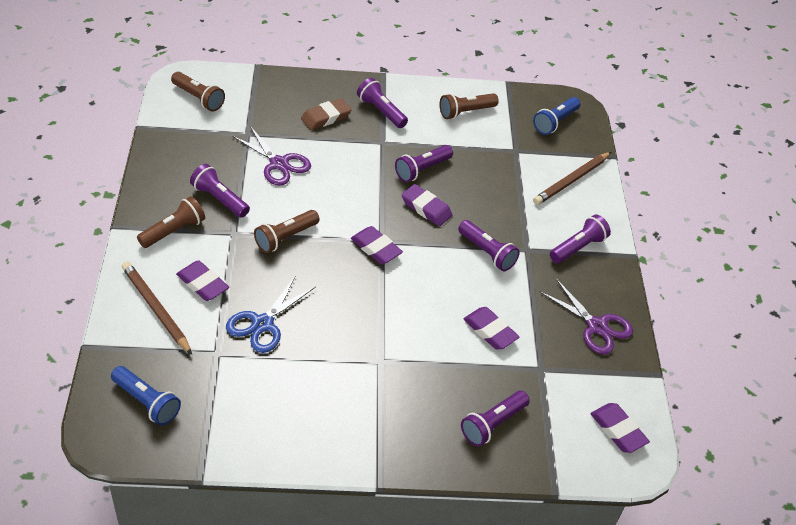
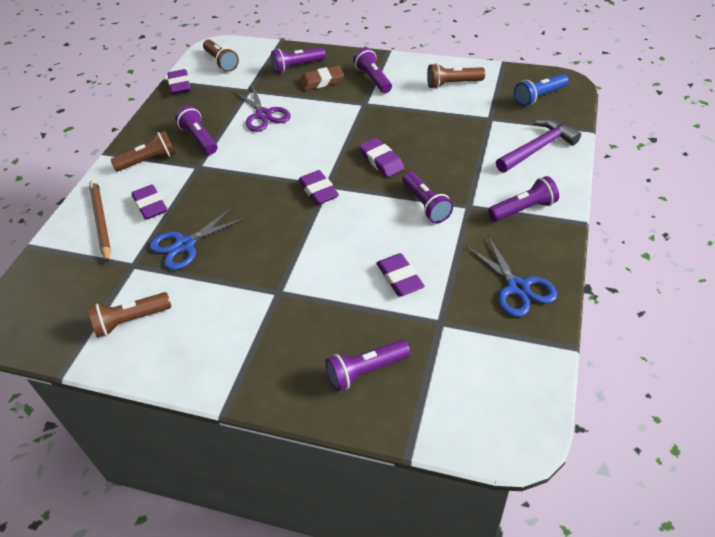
camera: 25 degrees right, 0 degrees up
blue flashlight [111,366,181,425] -> none
brown flashlight [254,210,319,253] -> brown flashlight moved to [88,292,171,338]
purple flashlight [395,145,453,182] -> purple flashlight moved to [271,47,326,73]
brown pencil [533,152,611,205] -> purple hammer [496,119,581,173]
purple scissors [539,279,633,355] -> blue scissors [466,236,557,317]
purple eraser [591,403,650,453] -> purple eraser moved to [168,69,191,95]

